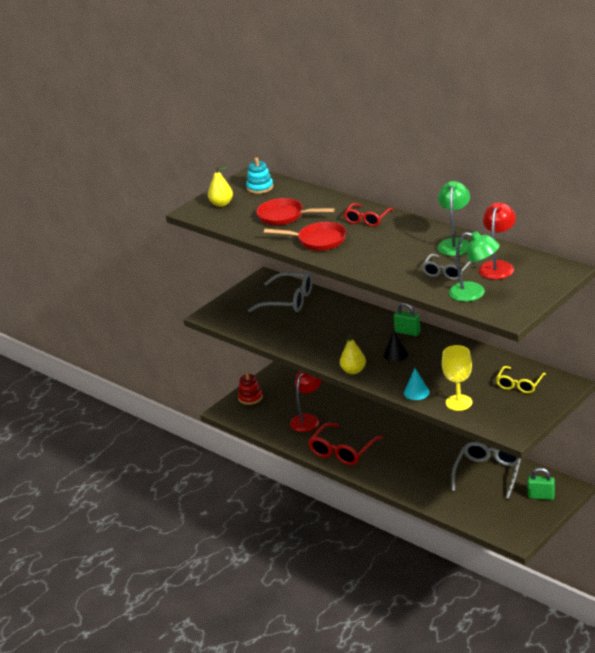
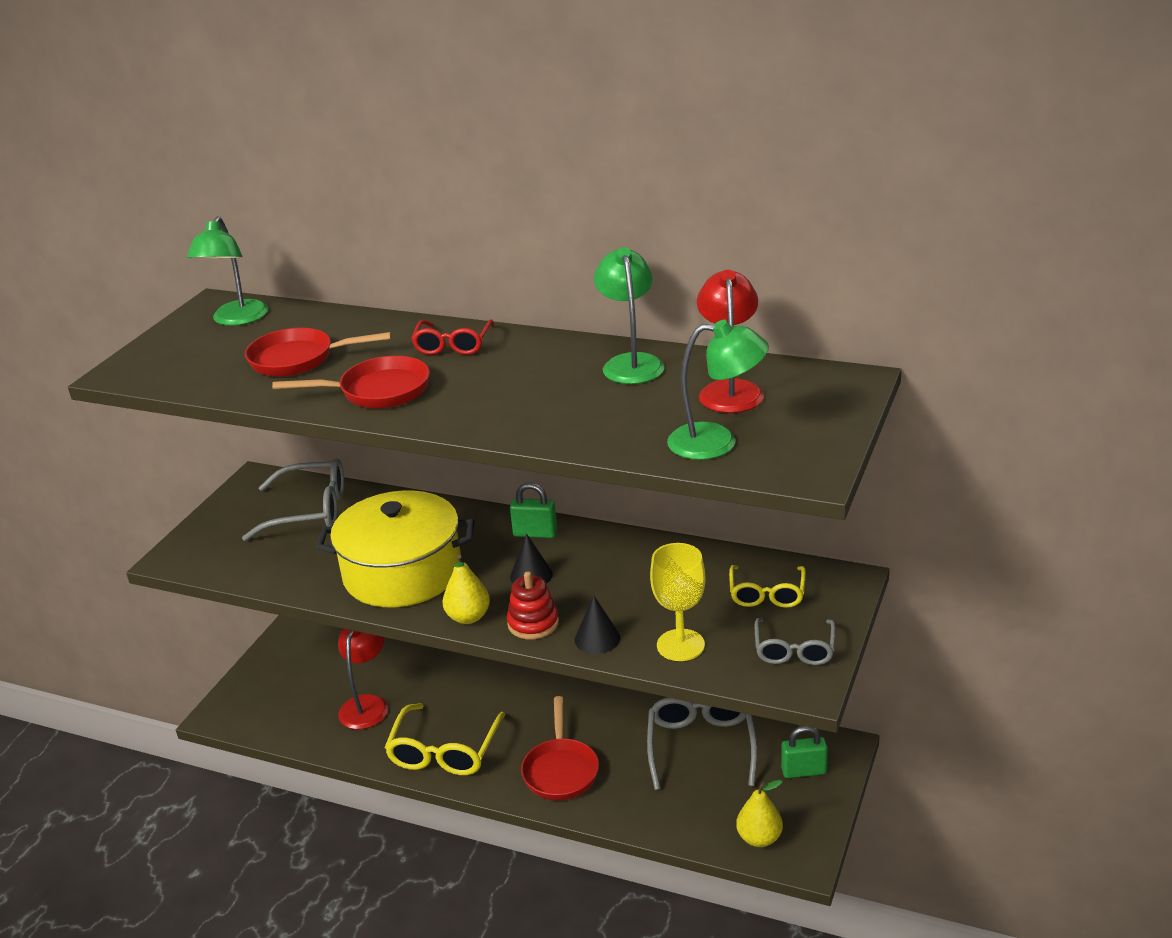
camera: 20 degrees left, 0 degrees up
yellow pear [208,166,233,207] -> yellow pear moved to [736,780,783,847]
red stacking toy [238,372,263,405] -> red stacking toy moved to [507,571,559,640]
turquoise stacking toy [246,158,273,194] -> green lamp [187,216,268,326]
red glasses [308,422,383,465] -> yellow glasses [384,703,505,775]
turquoise cone [404,368,429,400] -> black cone [575,595,620,654]
grey glasses [422,254,474,280] -> grey glasses moved to [755,618,836,665]
none -> yellow pot [316,491,475,607]
none -> red pan [521,696,599,800]

